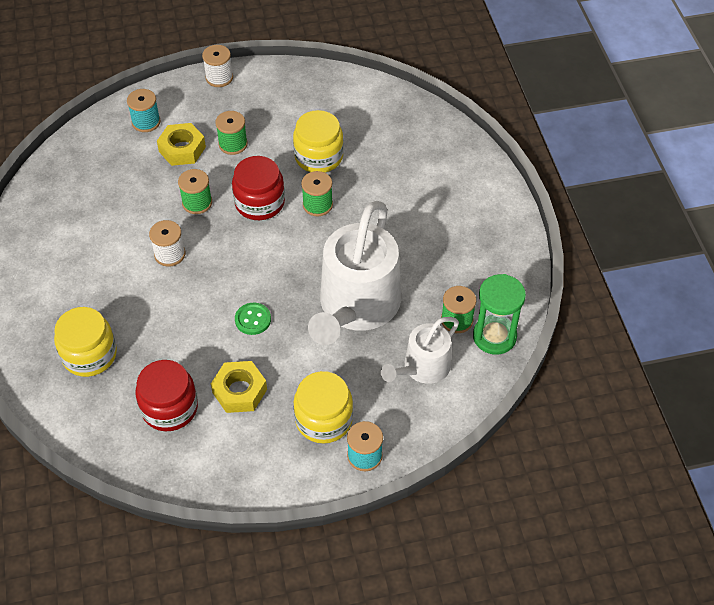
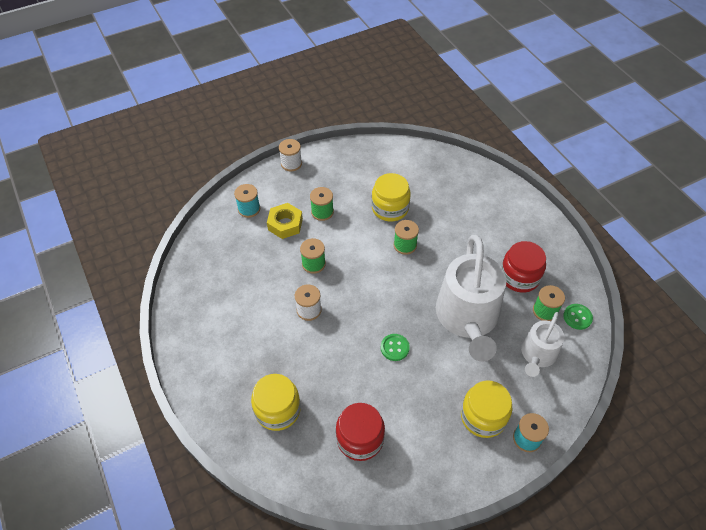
camera: 15 degrees left, 0 degrees up
yellow nut [211,361,267,413] -> none
red jar [232,156,285,220] -> red jar moved to [501,241,546,293]
green hourglass [473,274,526,355] -> green button [563,304,593,330]

